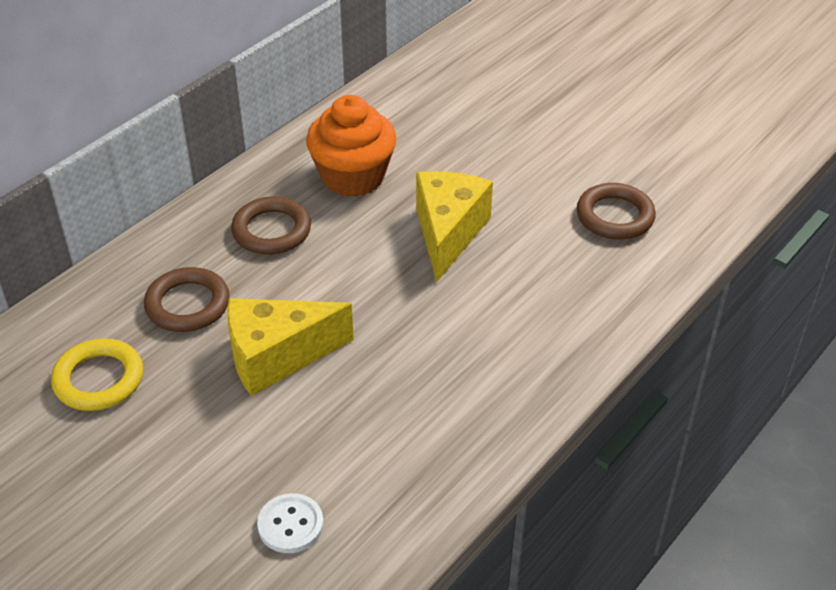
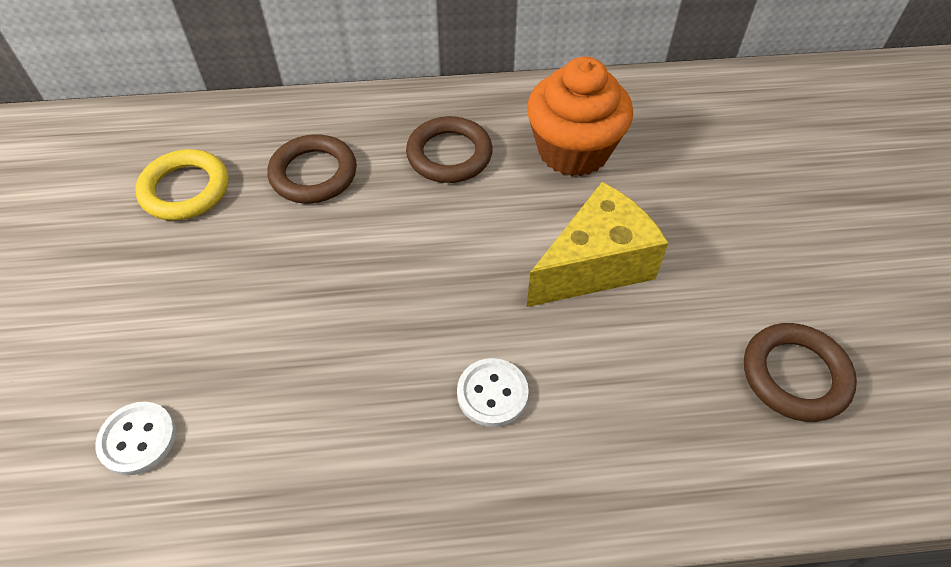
camera: 45 degrees right, 10 degrees up
yellow cheese [227,298,354,396] -> none
none -> white button [457,358,529,427]

